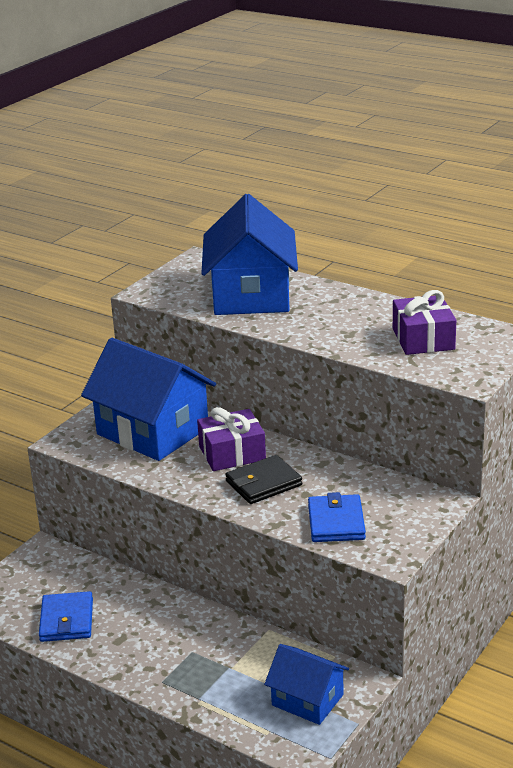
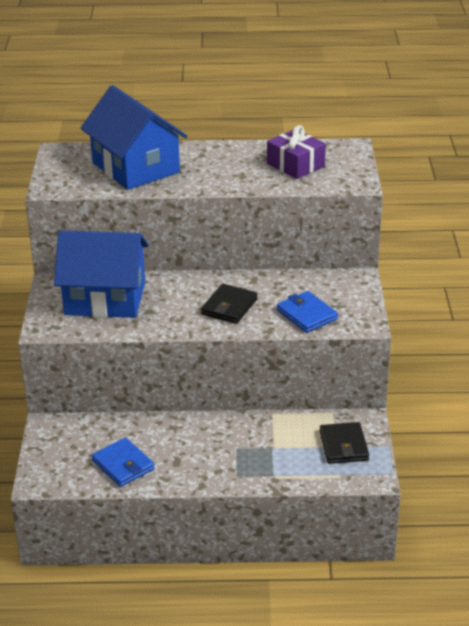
camera: 35 degrees left, 5 degrees up
purple gift [197,407,266,471] -> none
blue house [264,644,349,725] -> black wallet [320,422,369,464]

